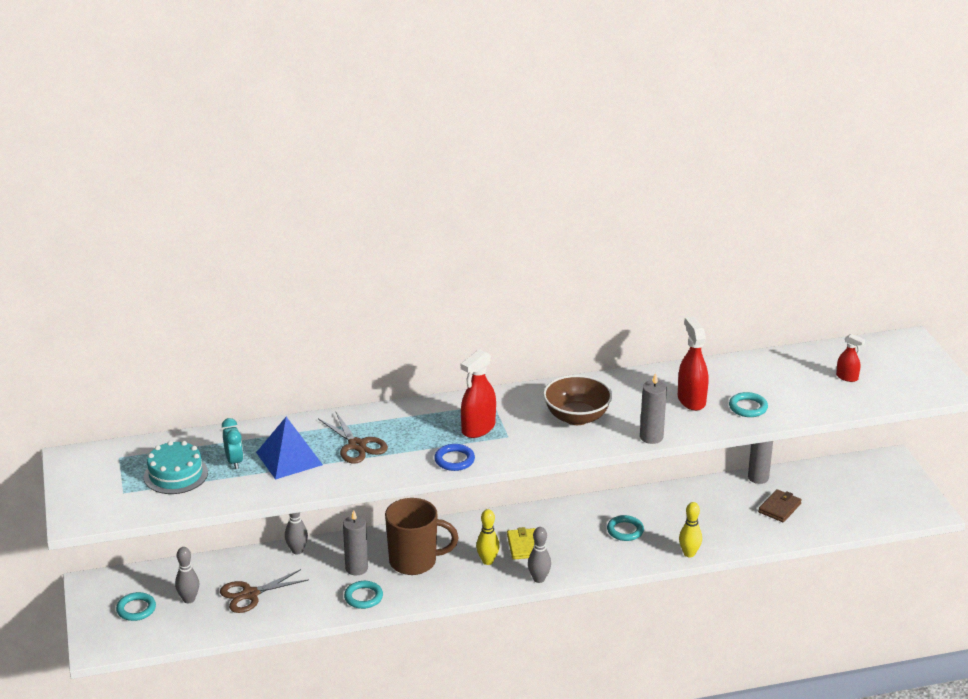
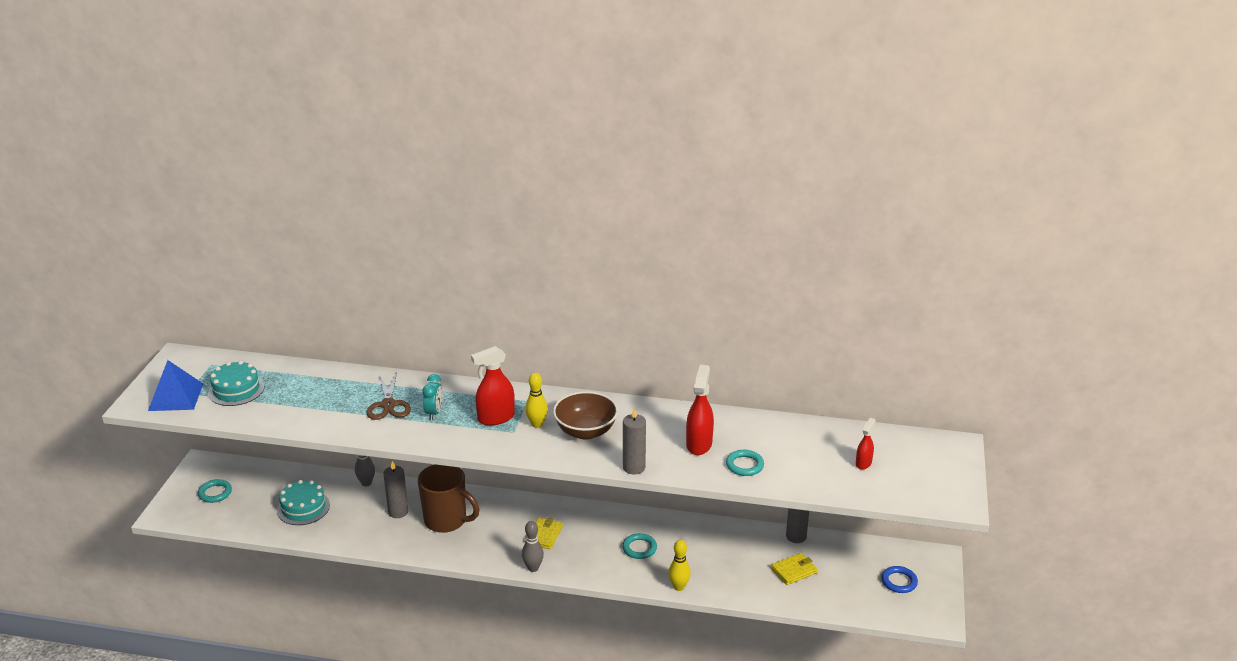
camera: 25 degrees right, 0 degrees up
grey bowling pin [175,547,199,603] -> none
brown scissors [220,569,309,613] -> turquoise cake [277,480,330,525]
turquoise clock [222,418,243,469] -> turquoise clock moved to [422,374,443,420]
blue pyramid [256,417,323,480] -> blue pyramid moved to [148,360,203,411]
turquoise ring [344,581,383,609] -> none
blue ring [434,444,475,471] -> blue ring moved to [881,566,918,593]
yellow bowling pin [476,509,500,565] -> yellow bowling pin moved to [525,373,548,428]
brown wallet [758,489,802,522] -> yellow wallet [771,552,818,585]
red spray bottle [836,334,865,382] -> red spray bottle turned 120 degrees counterclockwise [856,418,875,470]

